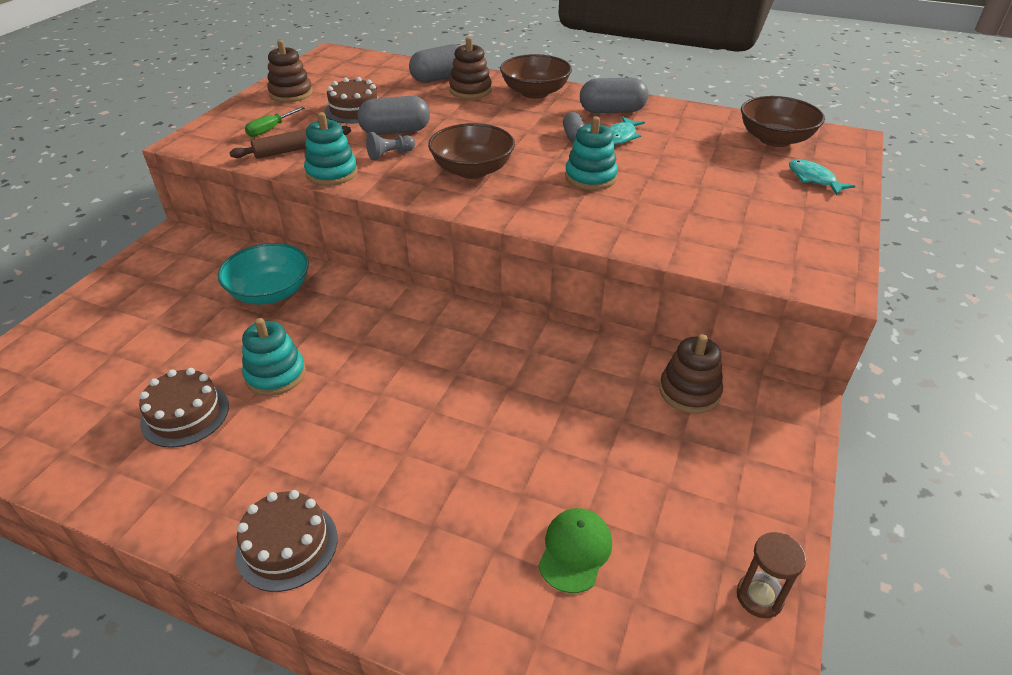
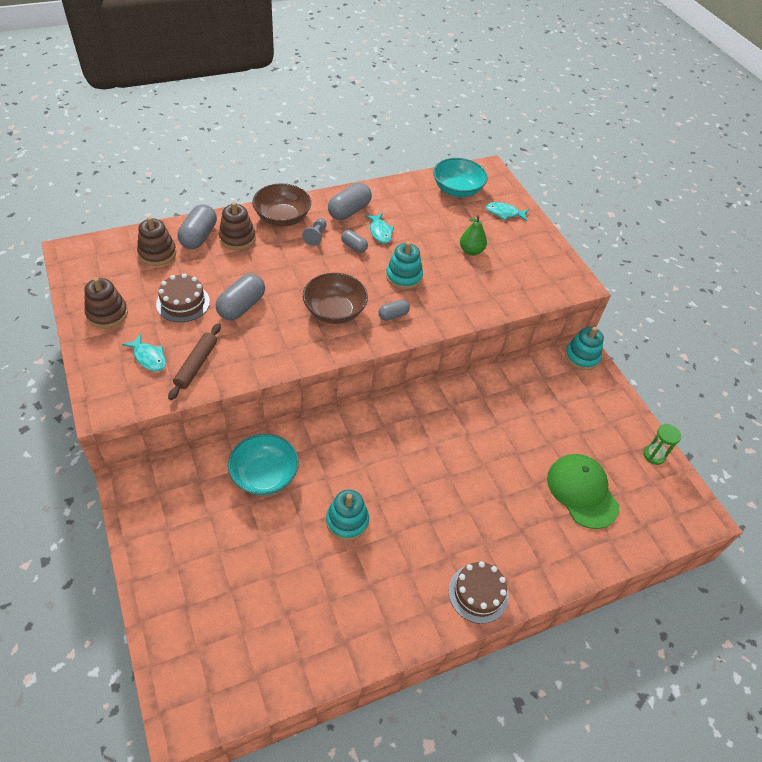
camera: 50 degrees left, 10 degrees up
brown cake [139,368,229,448] -> none
green screwdriver [245,106,305,137] -> turquoise fish [122,334,166,371]
turquoise stacking toy [304,112,358,186] -> turquoise stacking toy moved to [565,327,604,370]
grey pawn [366,132,415,160] -> grey pawn moved to [302,218,327,246]
green cap [538,508,612,593] -> green cap [547,454,619,529], size x1.65
brown stacking toy [659,334,723,414] -> brown stacking toy moved to [137,217,176,266]
brown hourglass [737,532,806,618] -> green hourglass [643,424,682,465]
brown bowl [741,96,825,147] -> turquoise bowl [433,158,488,197]
none -> grey capsule [378,300,410,321]
none -> green pear [460,215,487,255]

